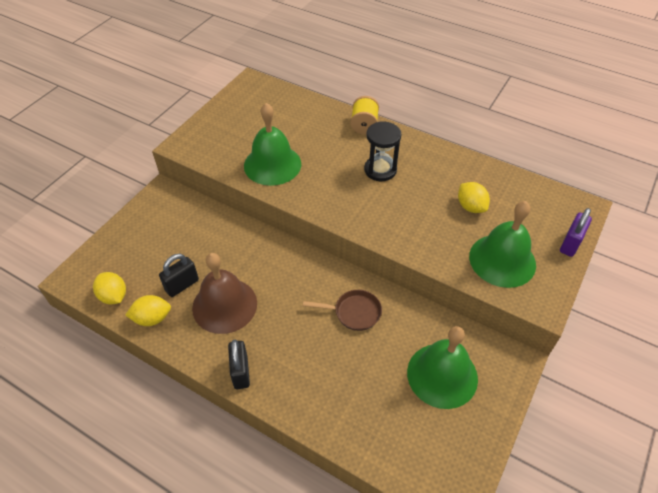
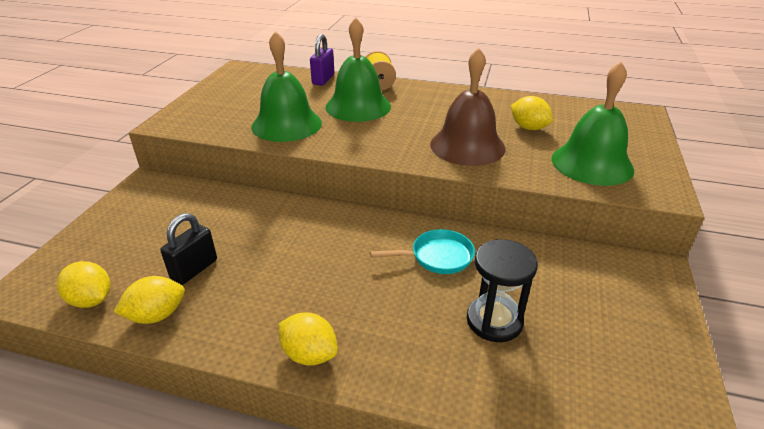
camera: 15 degrees left, 15 degrees down
brown bell [192,253,257,334] -> brown bell moved to [430,48,506,166]
black padlock [228,340,250,389] -> yellow lemon [279,312,338,366]
brown pan [303,290,382,331] -> turquoise pan [370,229,475,274]
black hourglass [364,121,402,181] -> black hourglass moved to [467,239,538,342]
green bell [407,326,478,409] -> green bell moved to [325,17,391,122]
purple padlock [560,208,592,257] -> purple padlock moved to [310,34,334,85]

